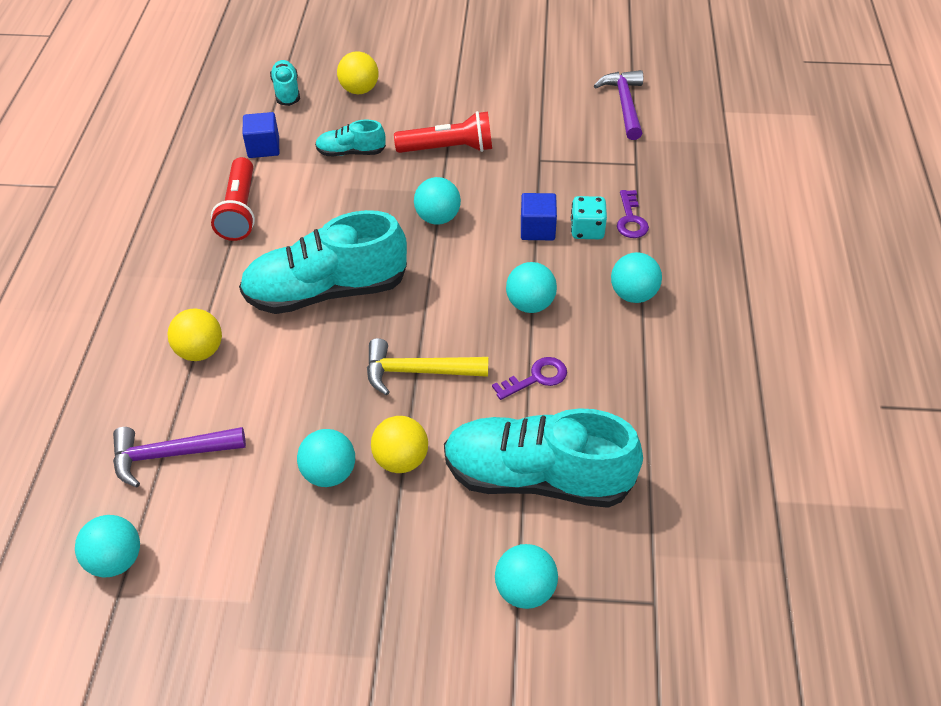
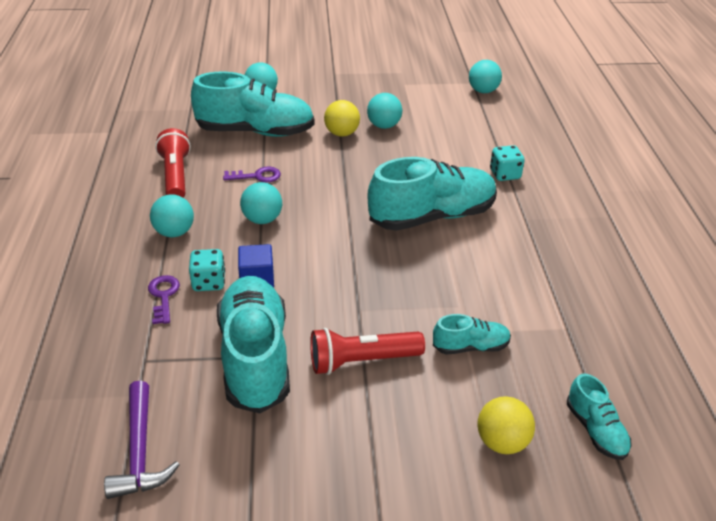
camera: 170 degrees right, 10 degrees down
purple hammer [113,427,246,487] -> none
yellow ball [168,308,222,361] -> turquoise dice [490,145,525,181]
red flashlight [211,157,255,241] -> red flashlight moved to [155,128,191,198]
blue cube [242,112,279,158] -> none
yellow hammer [367,338,488,395] -> none
turquoise ball [414,177,461,225] -> none
purple key [492,357,567,400] -> purple key turned 150 degrees counterclockwise [223,166,281,182]
none -> turquoise shoe [217,276,290,413]

